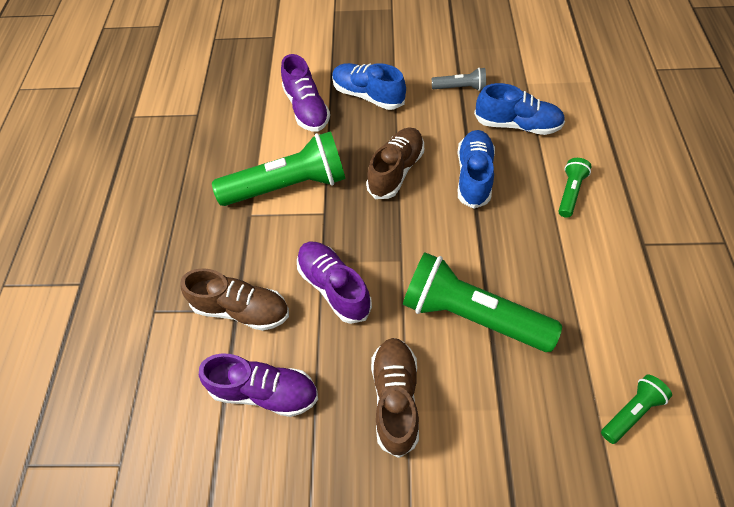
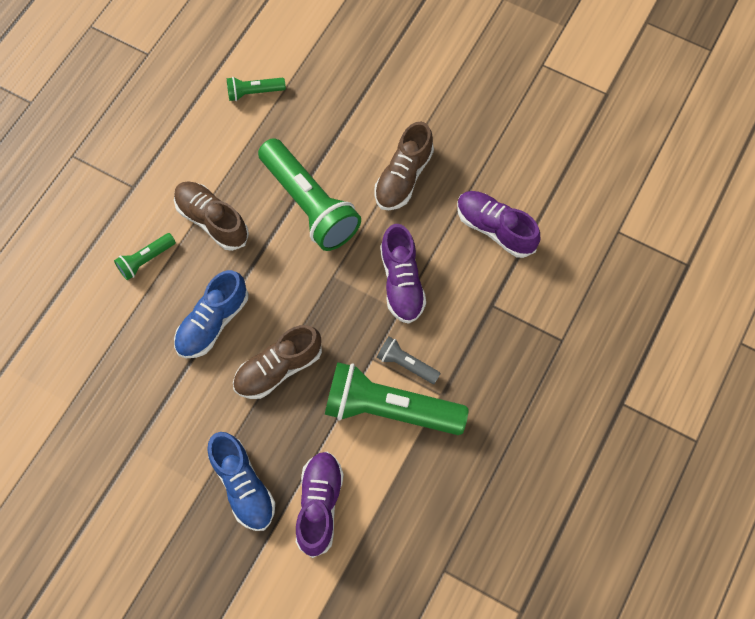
camera: 155 degrees left, 10 degrees up
brown shoe [180,268,289,331] -> brown shoe moved to [174,181,249,251]
grey flashlight [432,68,486,91] -> grey flashlight moved to [377,337,441,384]
blue shoe [474,83,565,135] -> none

